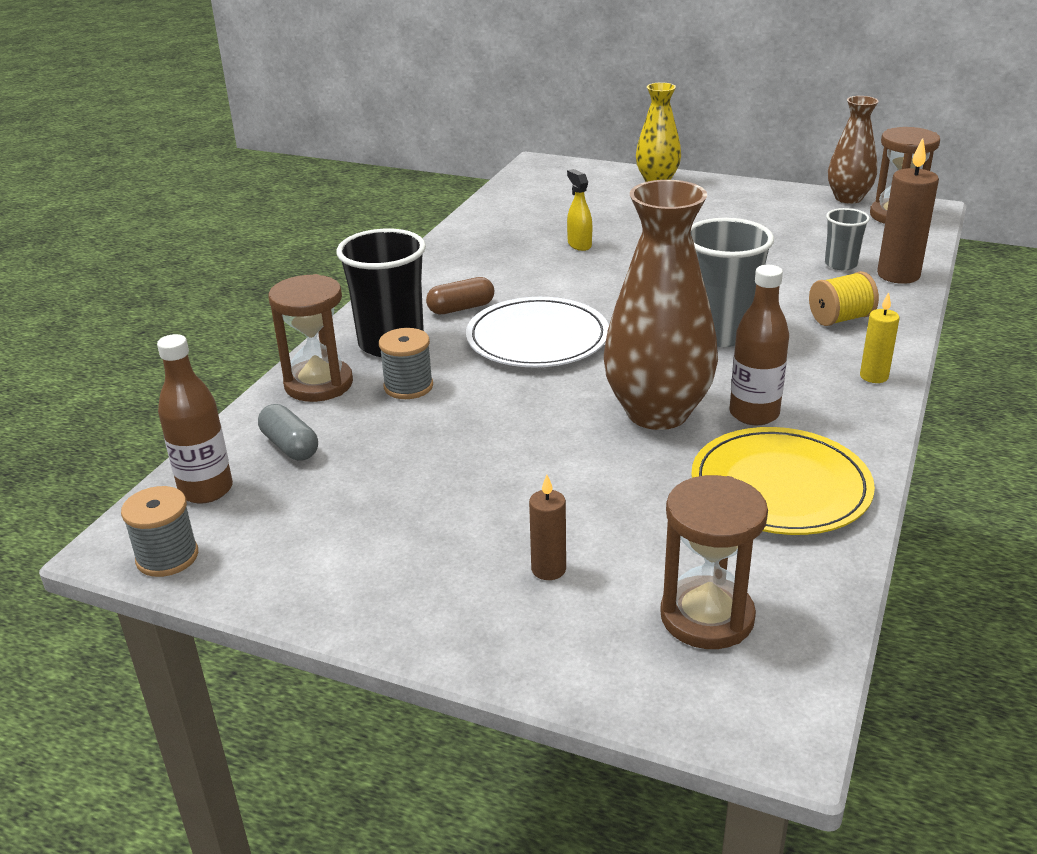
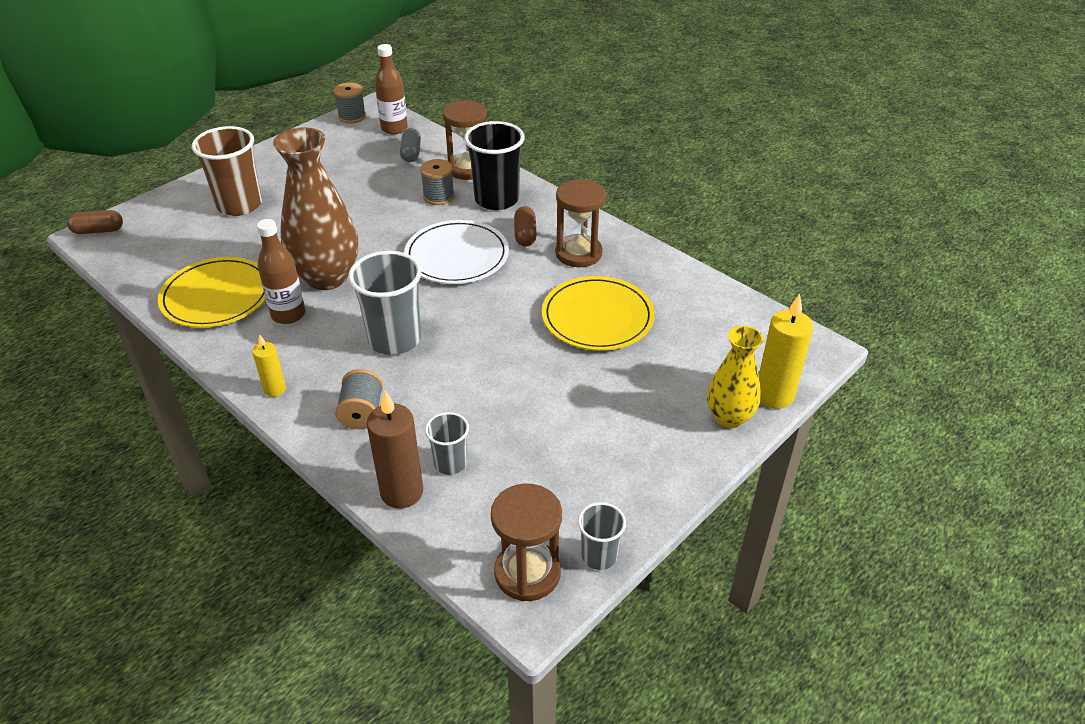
camera: 110 degrees right, 10 degrees up
grey capsule [258,404,318,460] -> grey capsule turned 75 degrees counterclockwise [400,128,421,162]
brown candle [529,474,566,580] -> brown cup [192,126,262,216]
yellow spray bottle [567,169,592,251] -> yellow plate [542,276,655,351]
brown hourglass [660,475,768,649] -> brown hourglass moved to [555,179,606,267]
yellow spool [809,271,879,326] -> grey spool [335,369,383,429]
brown vase [828,96,879,204] -> grey cup [578,502,626,570]
none -> brown capsule [67,210,123,234]
none -> yellow candle [759,294,813,409]

